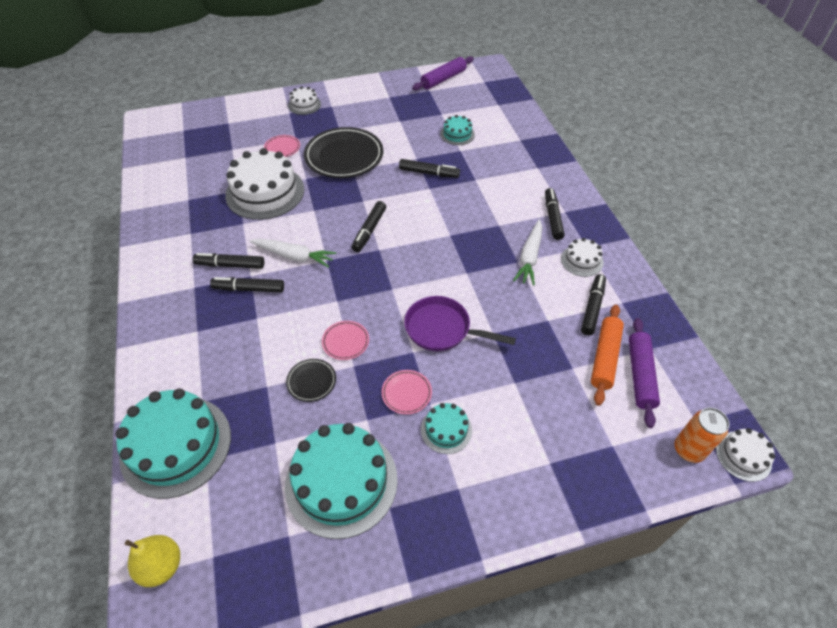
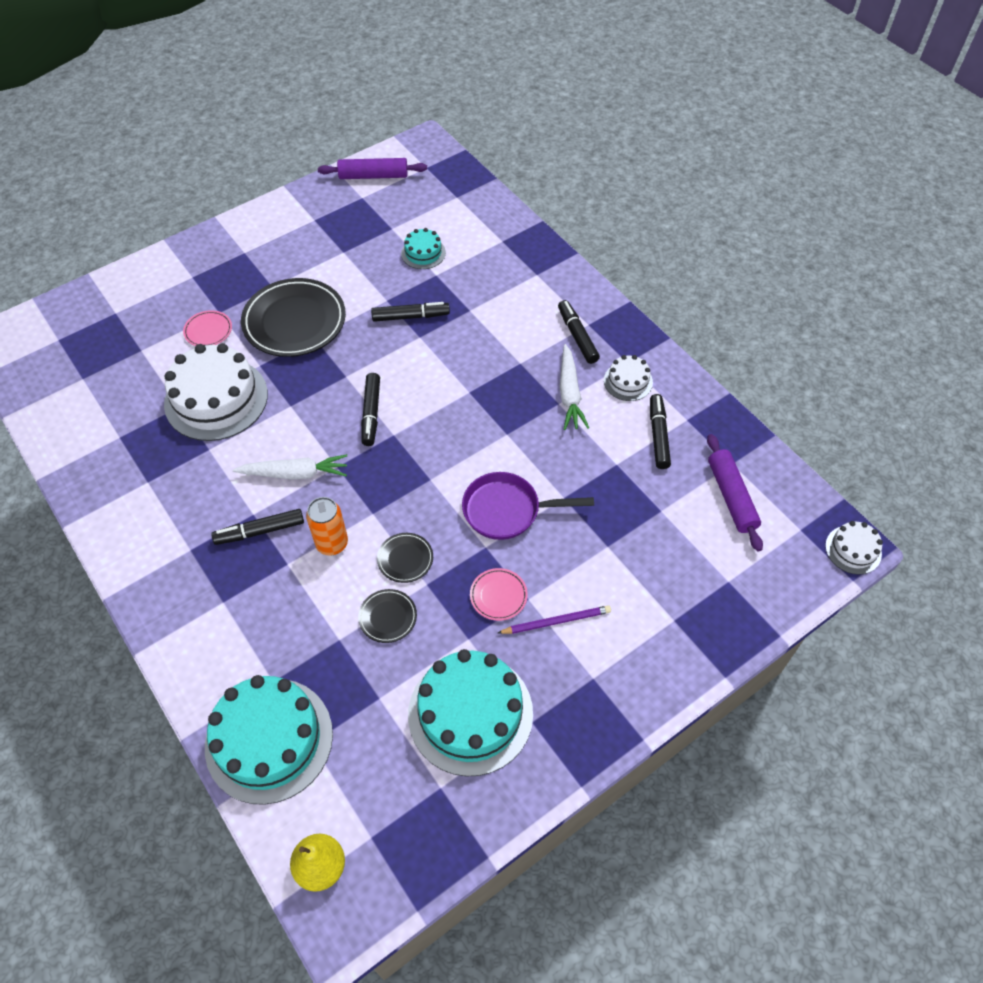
camera: 20 degrees left, 5 degrees up
black marker [193,253,264,269] -> none
white cake [288,86,321,115] -> none
pink plate [322,321,369,360] -> black plate [377,533,433,583]
purple rolling pin [412,56,474,90] -> purple rolling pin turned 60 degrees clockwise [318,158,427,179]
turquoise cake [421,403,472,454] -> purple pencil [498,605,611,634]
orange rolling pin [591,305,624,406] -> none
orange can [675,408,730,463] -> orange can moved to [306,497,348,555]

